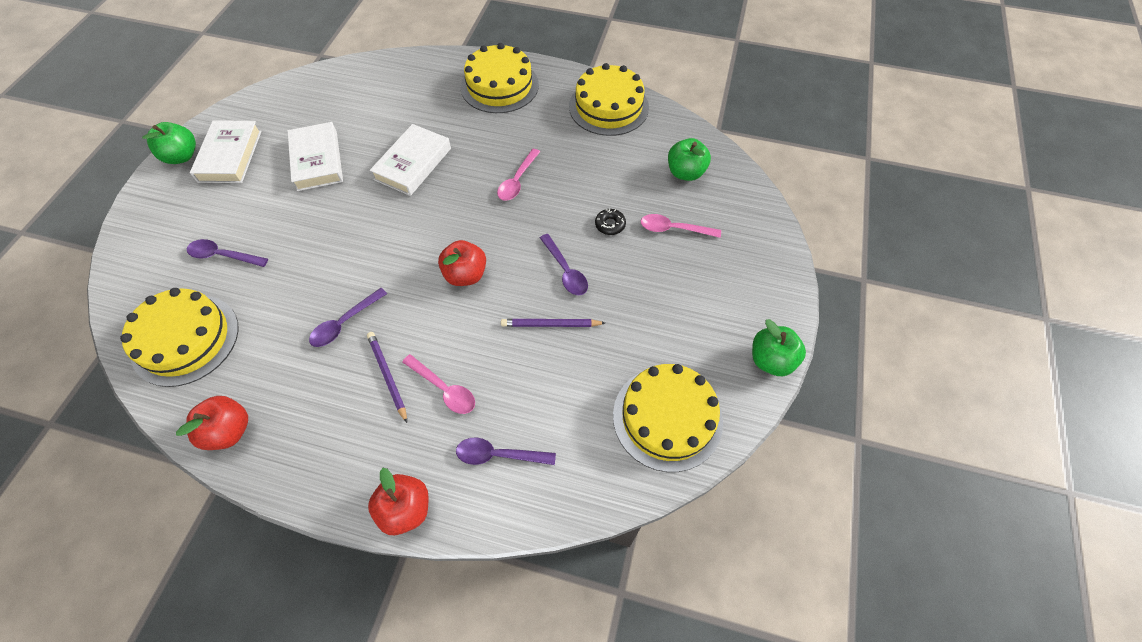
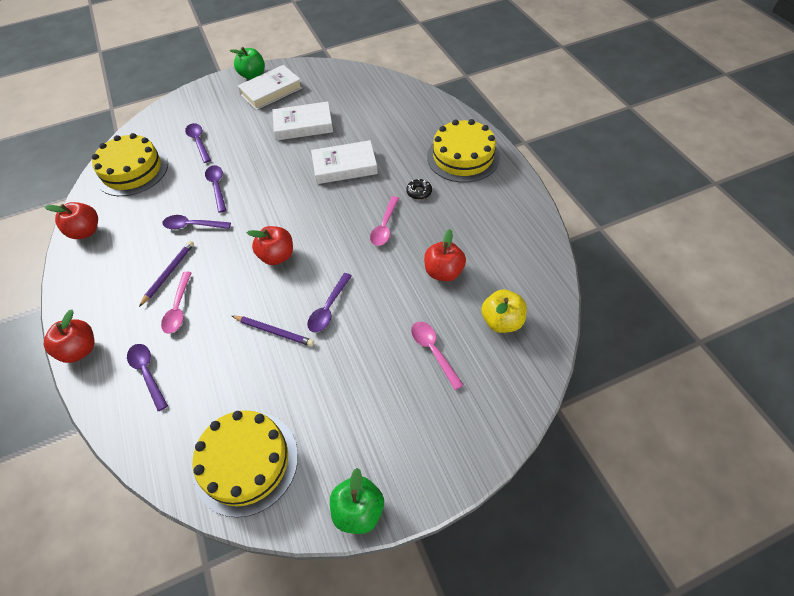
camera: 55 degrees right, 5 degrees down
white book [288,122,343,191] -> white book turned 45 degrees clockwise [272,102,333,140]
pink spoon [497,149,540,201] -> pink spoon turned 60 degrees counterclockwise [370,196,399,246]
purple pencil [501,319,605,327] -> purple pencil turned 150 degrees clockwise [232,316,314,346]
yellow cake [569,63,649,136] -> none
black donut [595,209,626,235] -> black donut moved to [406,179,432,200]
green apple [668,138,711,181] -> yellow apple [481,289,527,333]
none -> purple spoon [205,165,226,213]
none -> red apple [424,229,466,281]

